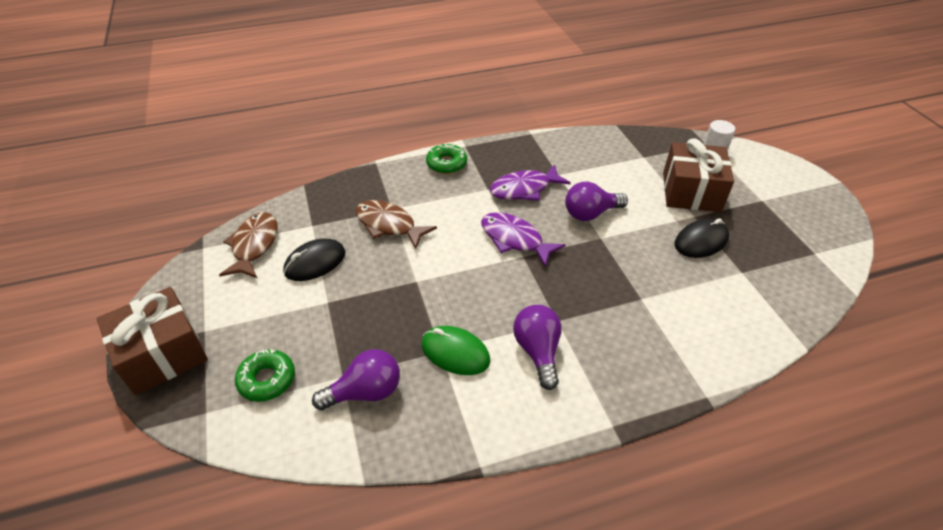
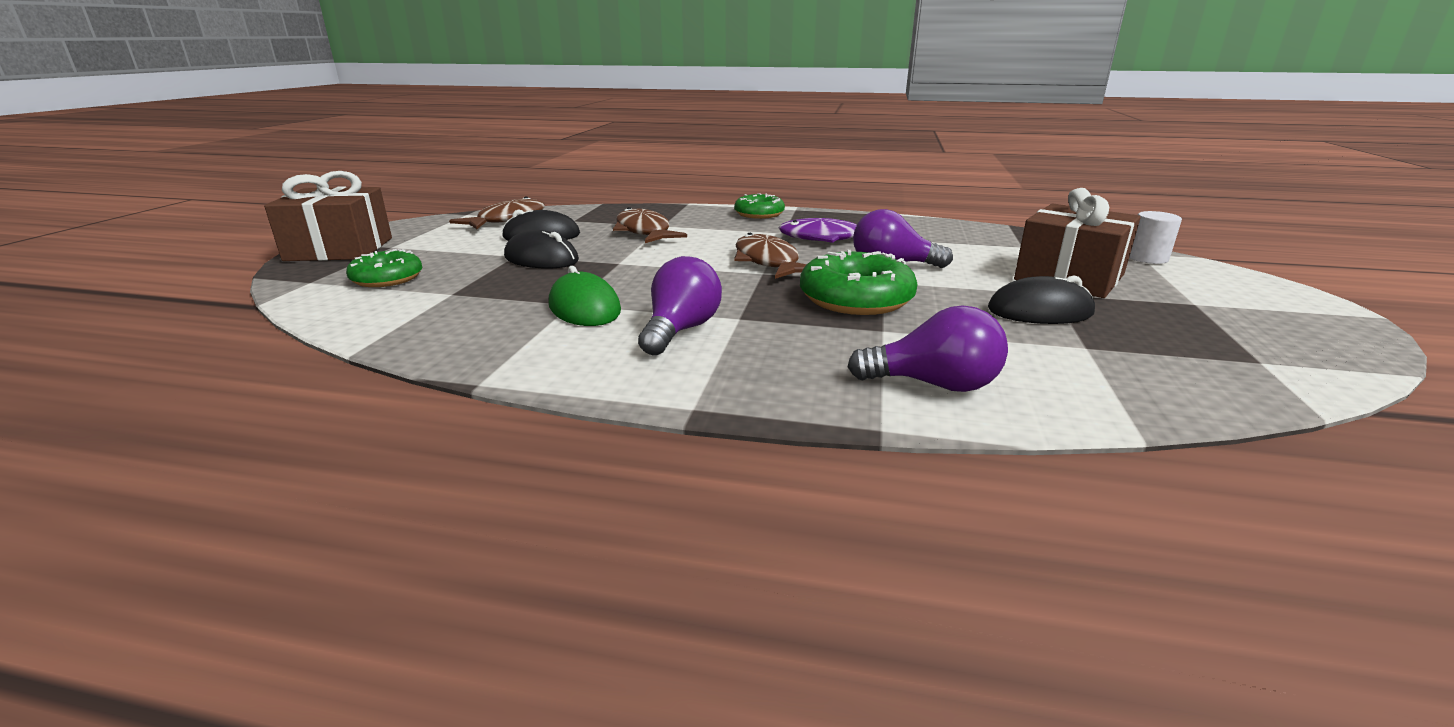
camera: 30 degrees right, 20 degrees down
purple light bulb [312,349,400,410] -> purple light bulb moved to [848,305,1008,392]
purple fish [481,212,566,266] -> brown fish [734,233,807,279]
none -> black mouse [504,230,579,268]
none -> green donut [800,250,917,315]

